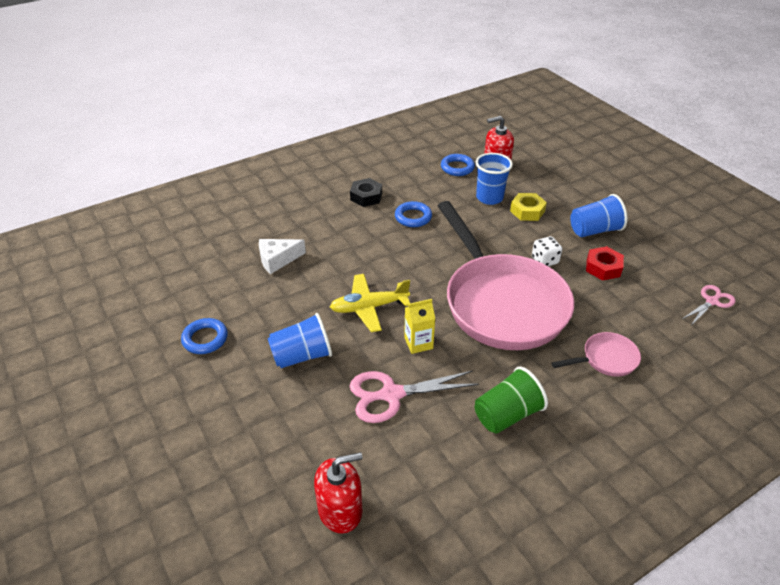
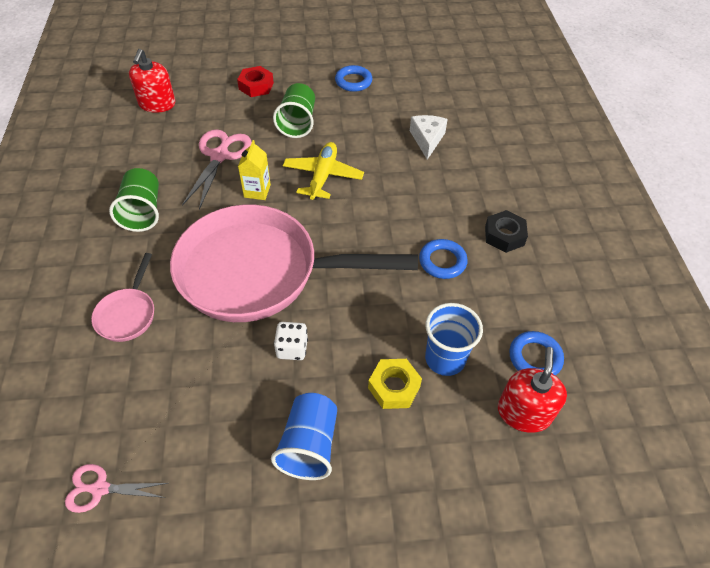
camera: 115 degrees right, 10 degrees up
blue cup [268,313,332,368] -> green cup [273,83,315,138]
red nut [586,246,624,281] -> red nut moved to [237,66,274,97]
pink scissors [682,285,736,324] -> pink scissors turned 105 degrees clockwise [65,464,168,513]

